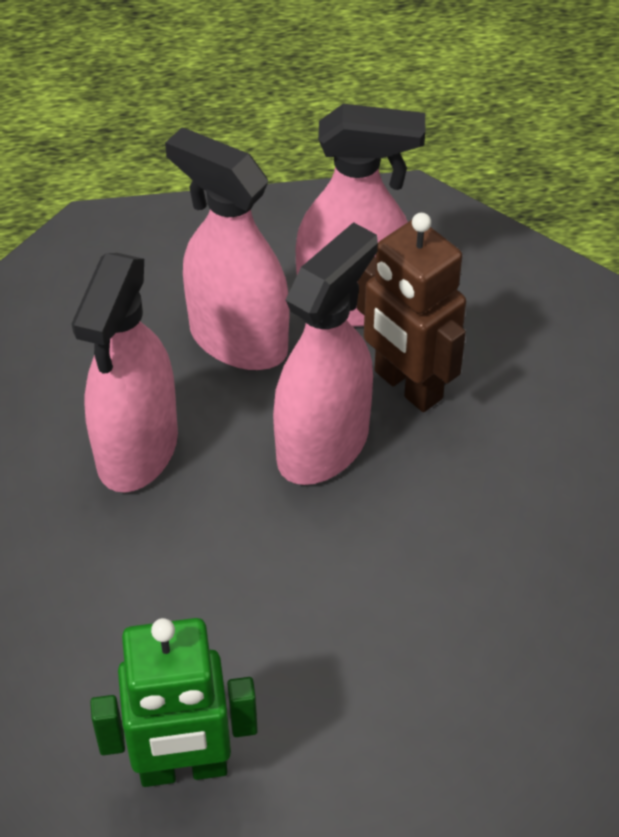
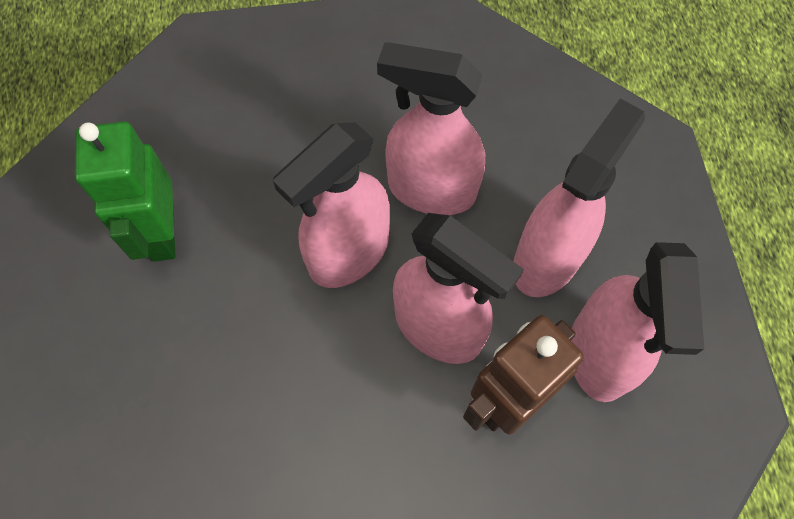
camera: 90 degrees right, 15 degrees up
none -> pink spray bottle [273,122,390,288]

